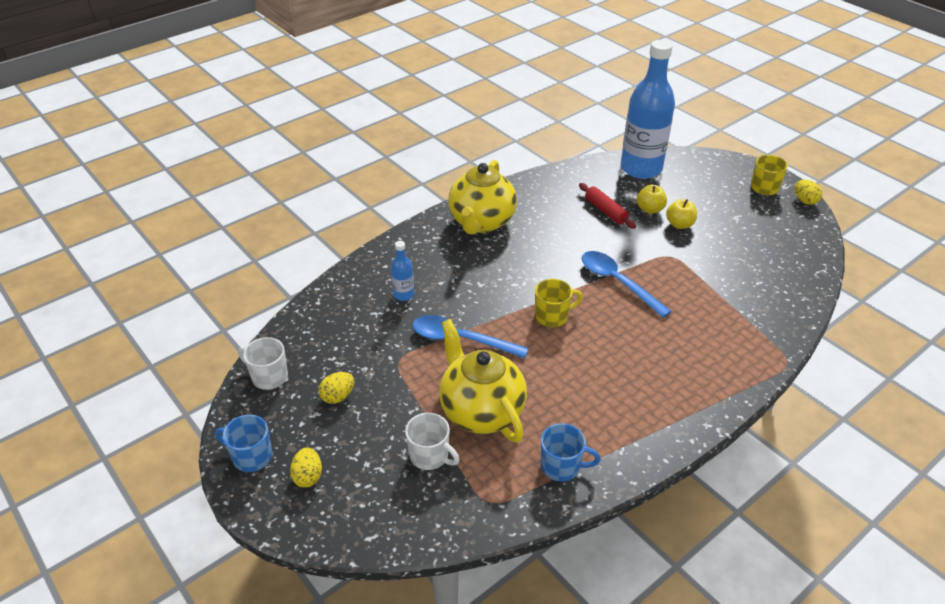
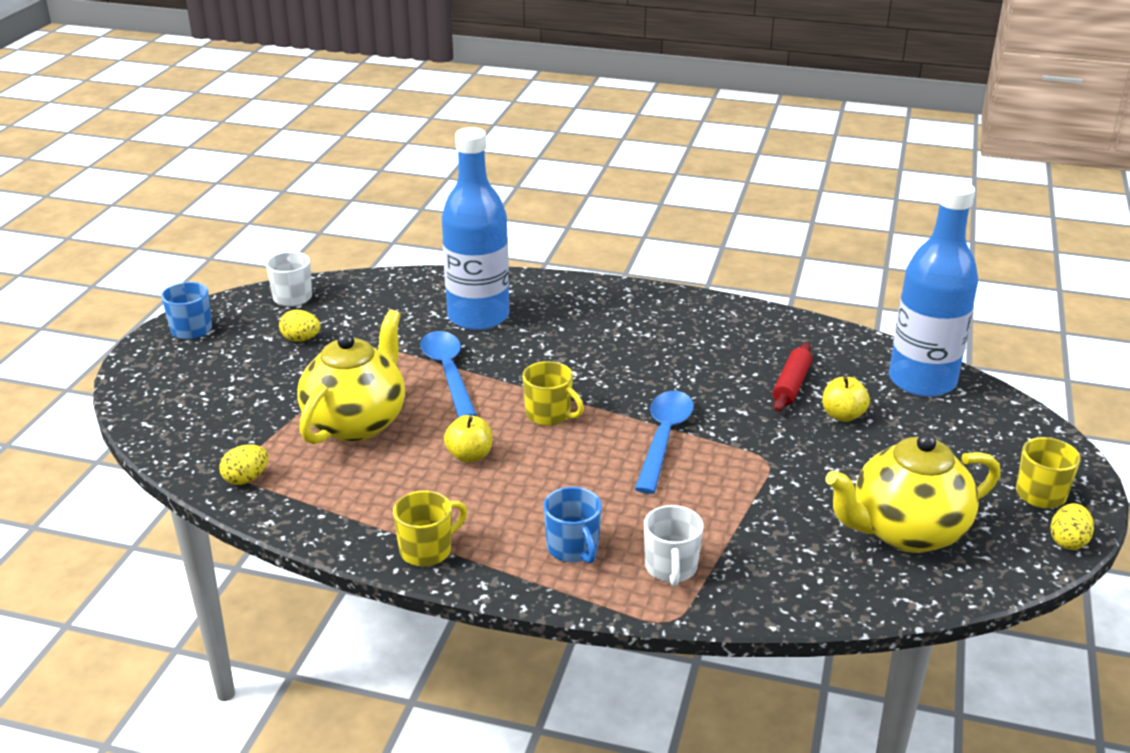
camera: 55 degrees right, 10 degrees down
yellow egg [290,447,322,488] -> yellow egg moved to [219,444,268,485]
blue bottle [391,241,414,301] -> blue bottle [442,127,509,330], size x2.39
white mug [405,413,460,470] -> white mug moved to [644,505,704,586]
yellow teapot [448,160,517,234] -> yellow teapot moved to [826,433,1000,553]
blue mug [541,423,601,482] -> blue mug moved to [543,487,602,564]
yellow apple [666,199,697,229] -> yellow apple moved to [444,415,492,463]
none -> yellow mug [393,490,467,567]

